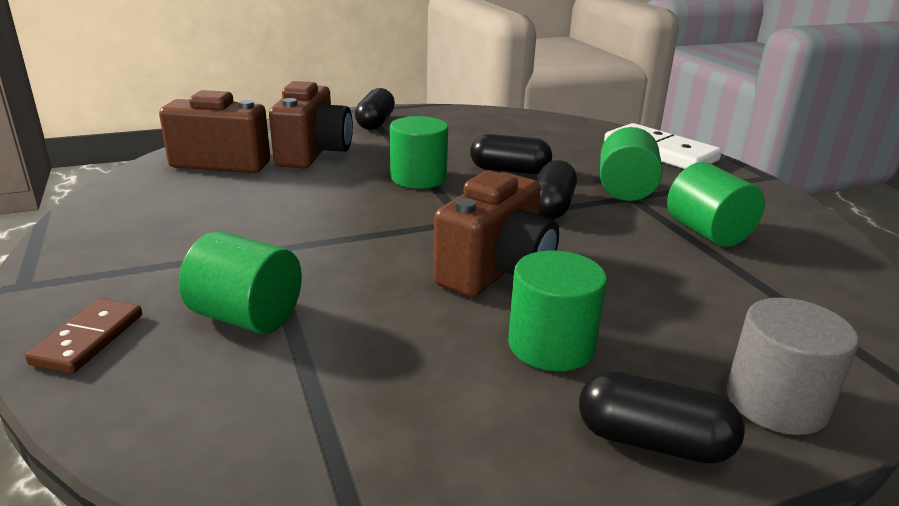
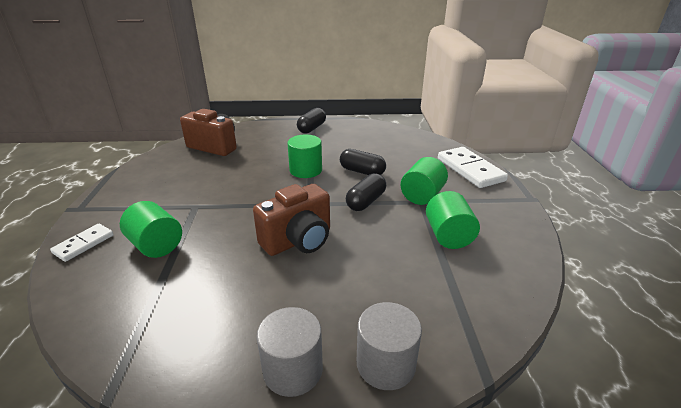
camera: 20 degrees right, 5 degrees up
brown domino [25,298,142,374] -> white domino [50,224,114,262]
brown camera [269,81,353,168] -> none
green cylinder [508,251,607,371] -> none
black capsule [579,371,745,464] -> grey cylinder [256,307,323,397]

